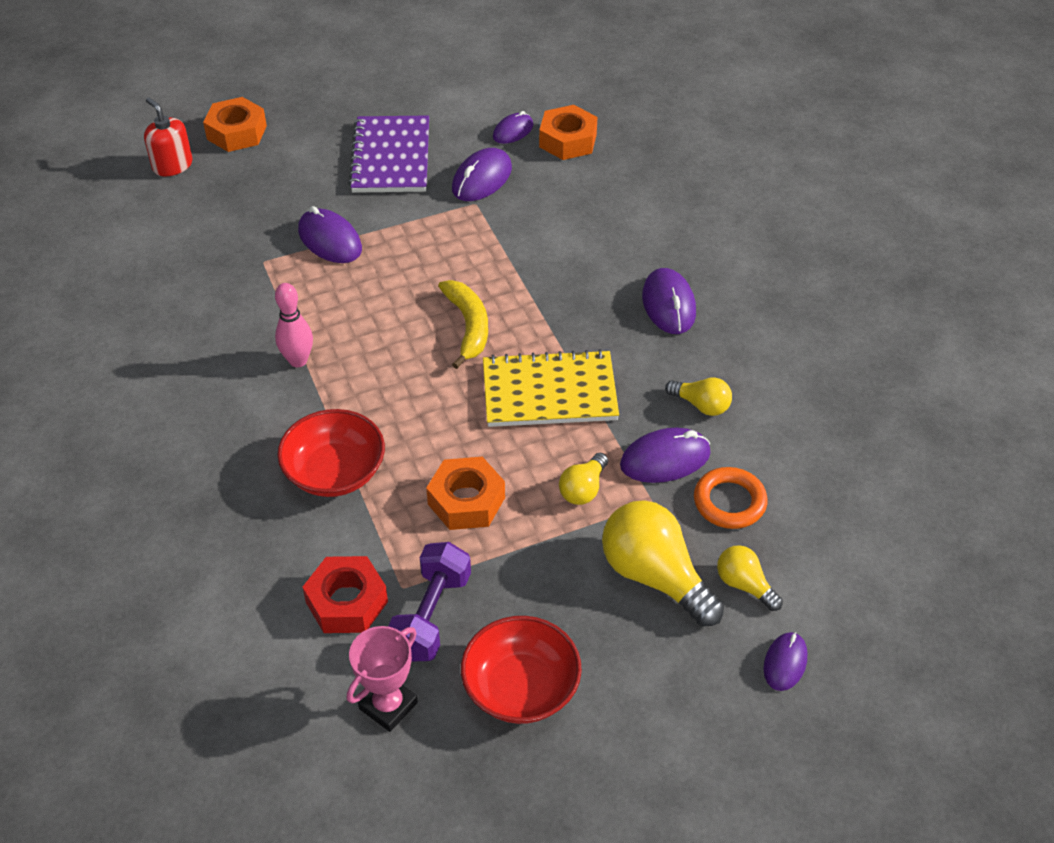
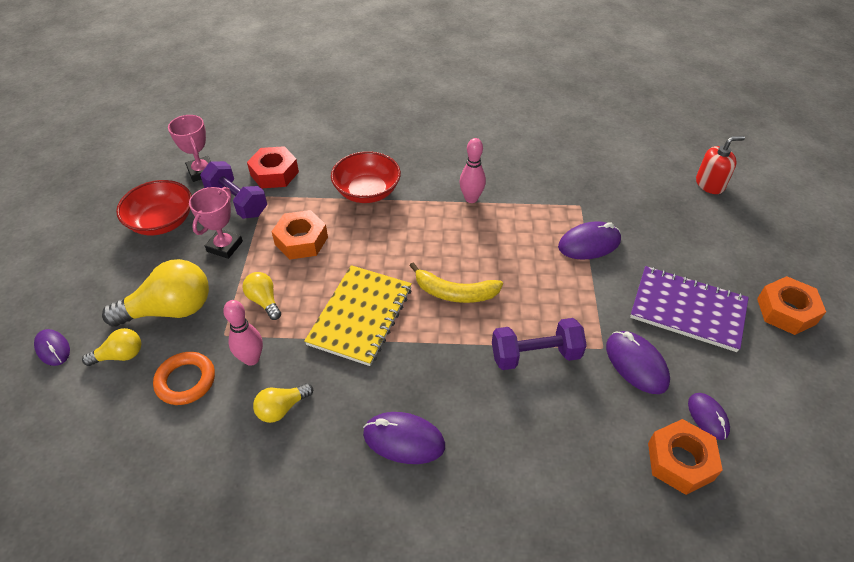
camera: 115 degrees right, 0 degrees up
orange nut [203,97,267,152] -> orange nut moved to [757,276,826,335]
purple mouse [620,428,711,483] -> pink bowling pin [223,300,263,366]
none -> pink trophy [189,187,243,259]
none -> purple dumbbell [492,318,587,370]

